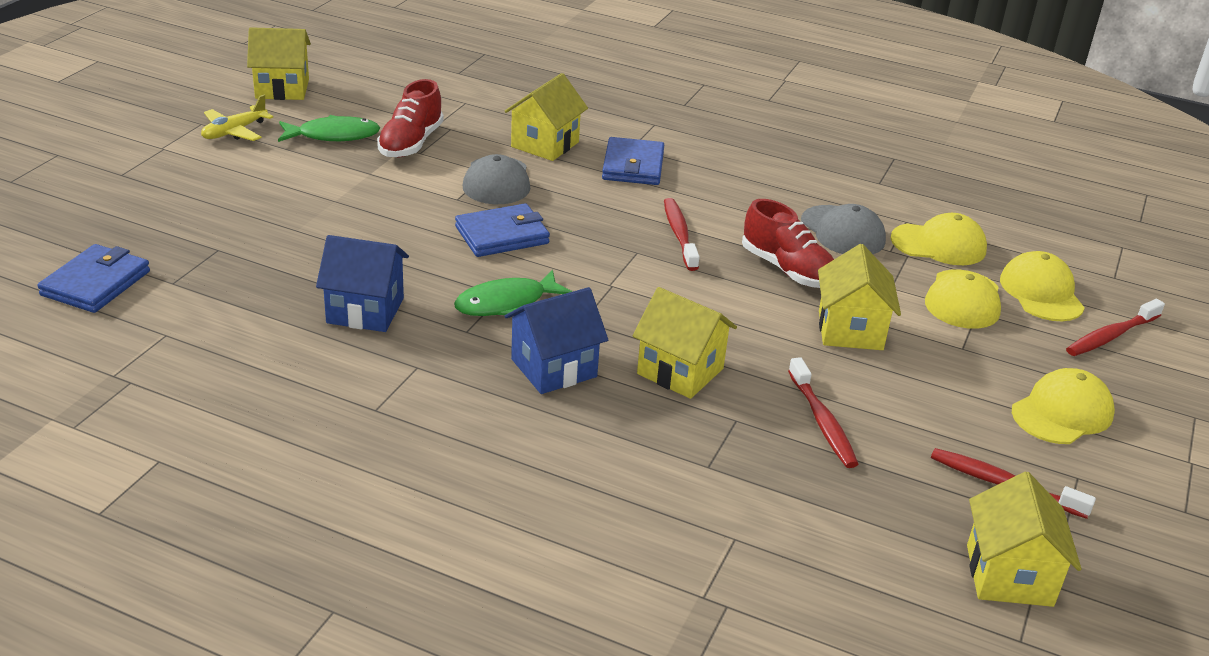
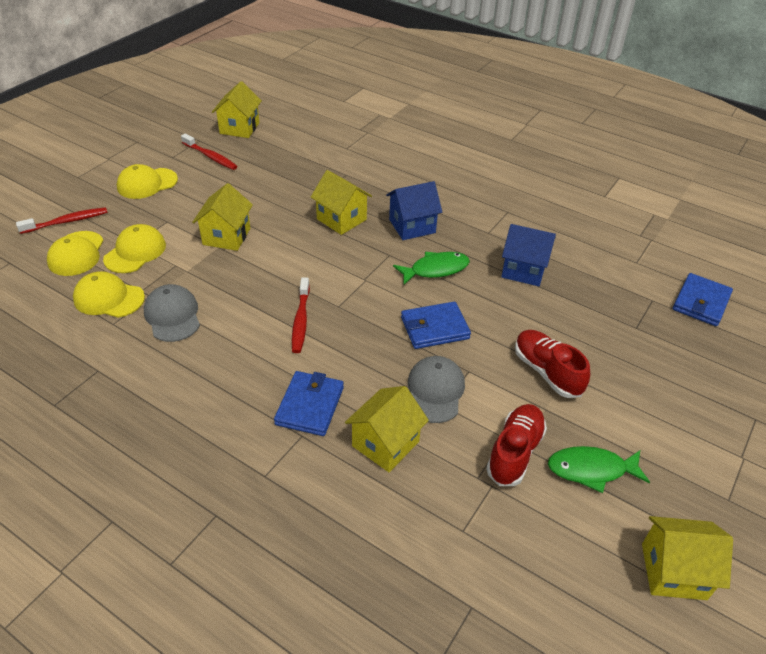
camera: 170 degrees left, 10 degrees up
yellow plane [201,95,273,141] -> none
red shoe [742,199,834,288] -> red shoe moved to [515,330,590,398]
red toothbrush [788,357,858,468] -> none

